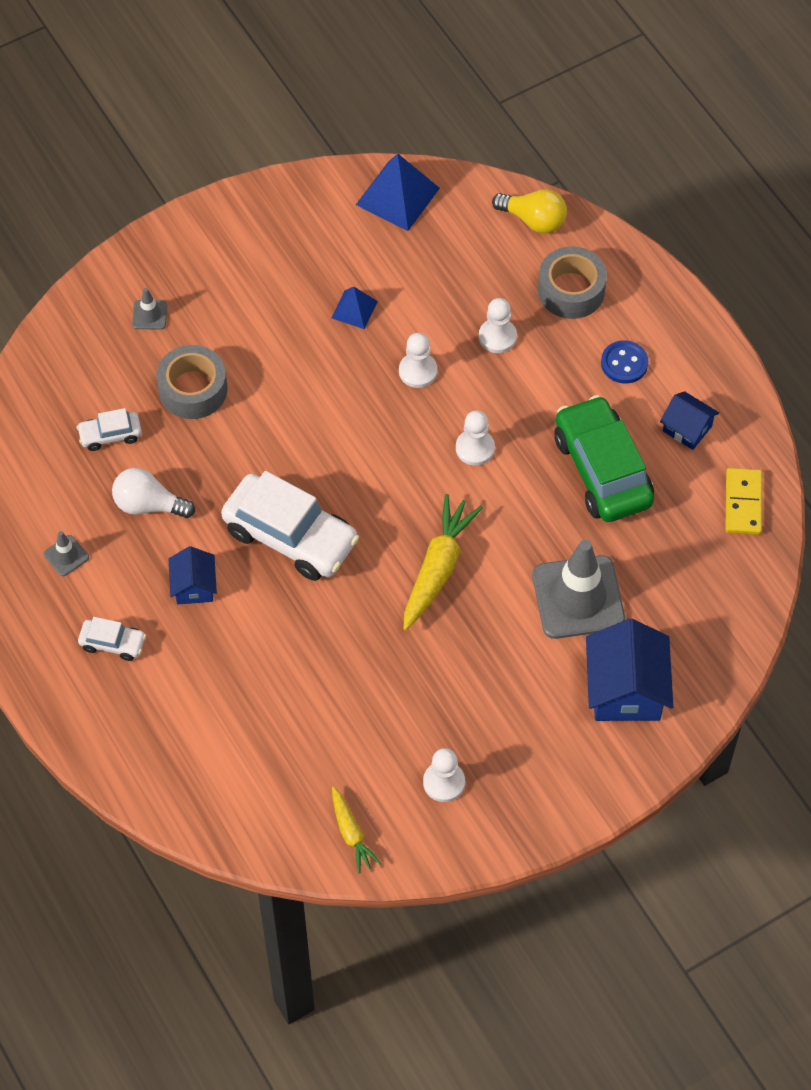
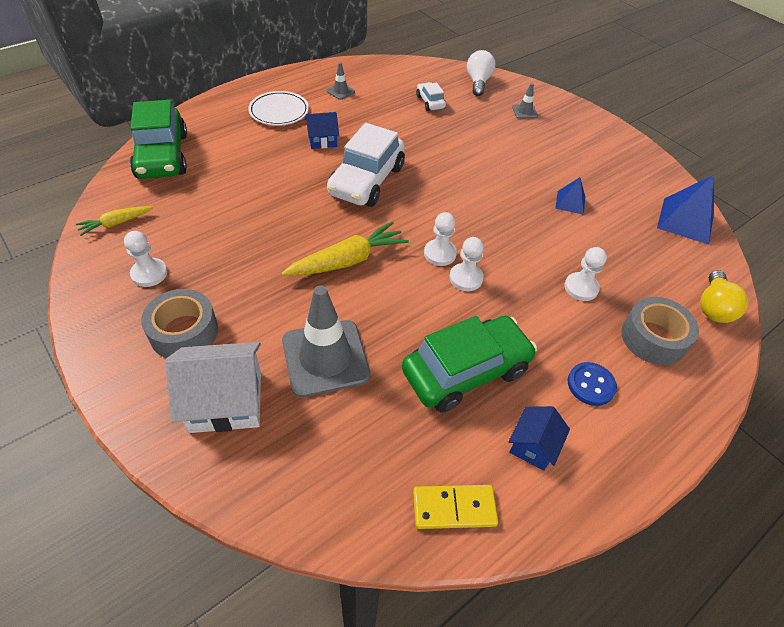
camera: 80 degrees right, 10 degrees down
white car [78,617,146,661] -> white plate [248,91,309,126]
white light bulb [112,468,195,518] -> white light bulb moved to [467,50,495,96]
grey tape [156,345,227,419] -> grey tape moved to [141,289,218,358]
white pawn [399,333,437,388] -> white pawn moved to [424,212,457,266]
yellow carrot [403,494,483,631] -> yellow carrot turned 45 degrees counterclockwise [282,221,409,276]
blue house [586,619,673,721] -> white house [165,342,261,433]
none -> green car [130,100,187,179]

